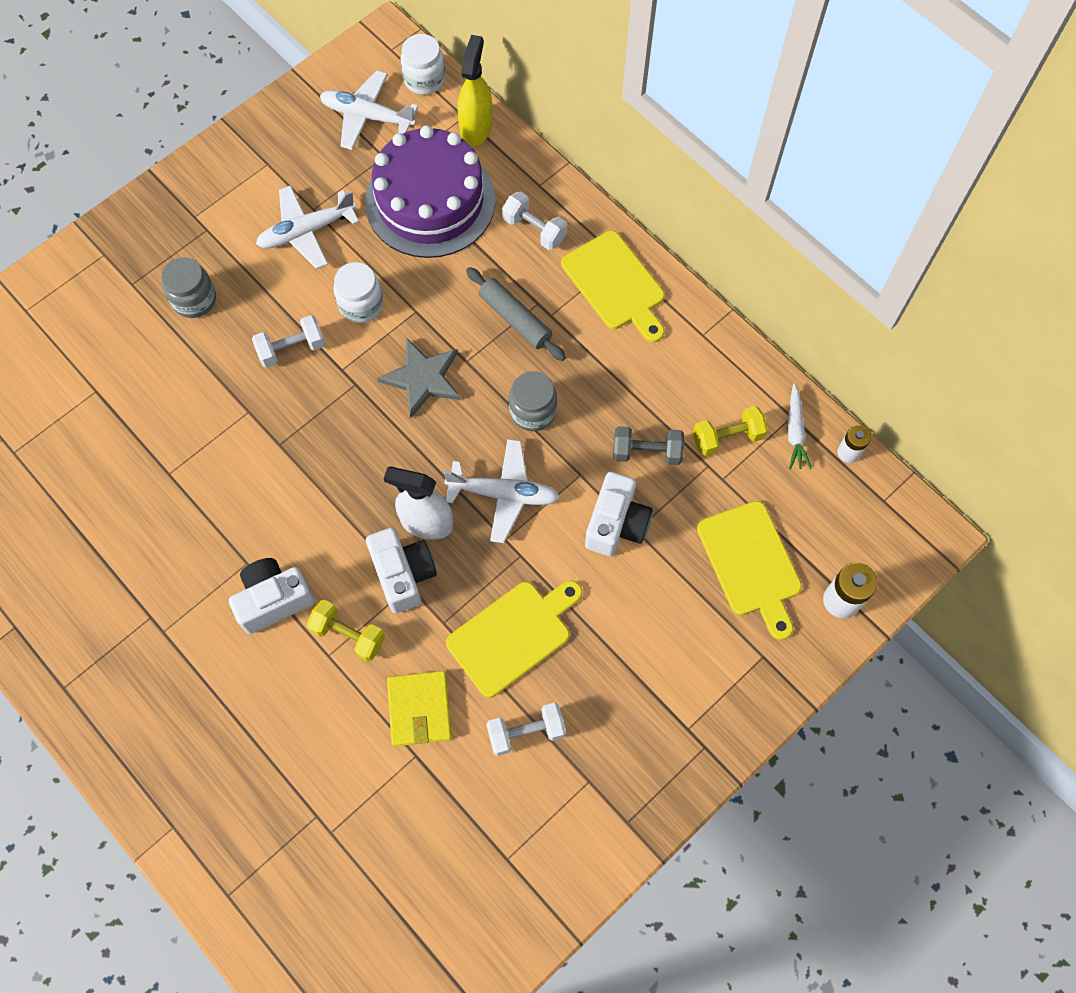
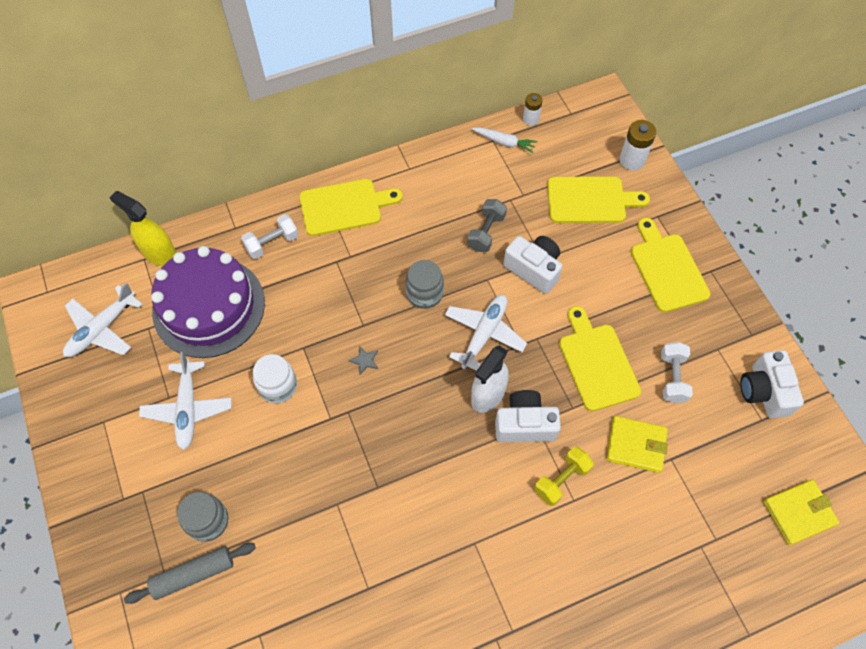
camera: 70 degrees left, 5 degrees down
white camera [229,558,315,634] -> white camera moved to [740,350,804,418]
white dumbbell [252,315,325,368] -> none
grey star [377,338,460,418] -> grey star [348,346,378,375], size x0.44
white jar [401,34,445,95] -> none
grey rolling pin [466,267,566,361] -> grey rolling pin moved to [124,543,256,604]
yellow dumbbell [693,406,768,456] -> none
none -> yellow cutting board [631,218,710,312]
none -> yellow wallet [763,480,840,545]

